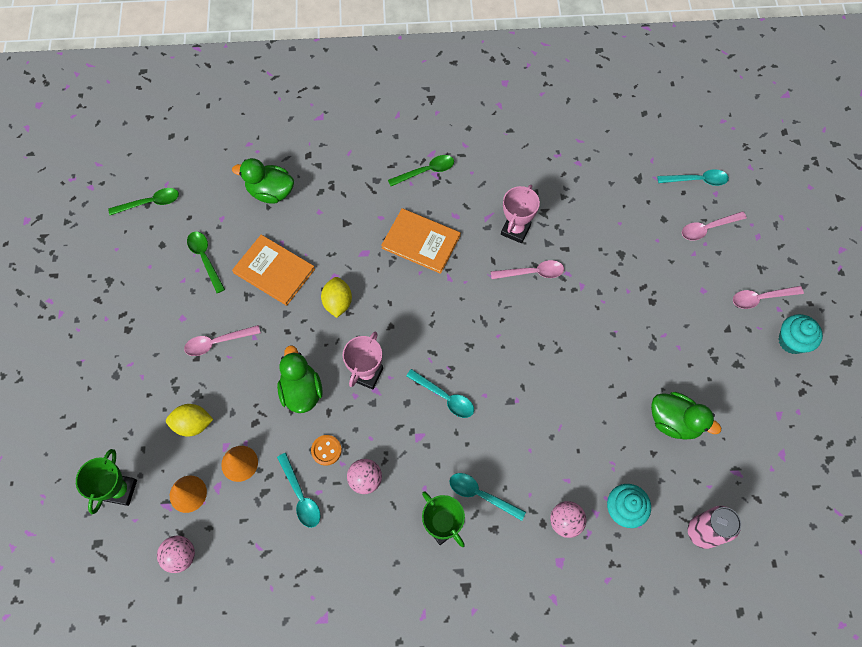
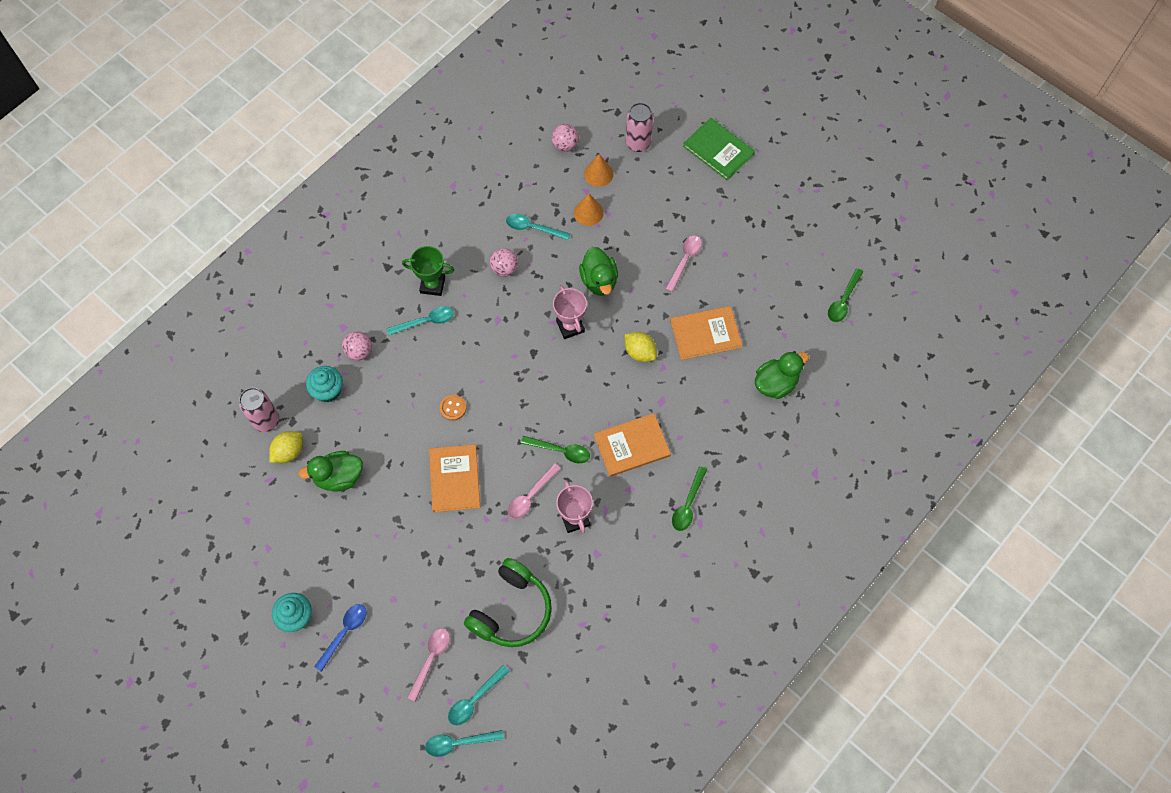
camera: 135 degrees right, 0 degrees up
green trophy [76,449,137,514] -> pink can [626,103,653,152]
yellow lemon [166,404,213,437] -> yellow lemon moved to [269,431,303,463]
green spoon [187,231,225,293] -> green spoon moved to [521,436,590,463]
green duck [277,345,323,413] -> green duck turned 45 degrees clockwise [579,247,618,296]
orange button [311,435,342,466] -> orange button moved to [440,395,466,421]
turquoise spoon [406,369,474,418] -> turquoise spoon moved to [425,730,504,757]
pink spoon [733,286,804,309] -> blue spoon [314,604,366,672]
none -> orange book [429,444,480,512]
none -> green headphones [464,558,552,647]
none -> green book [683,118,755,180]

